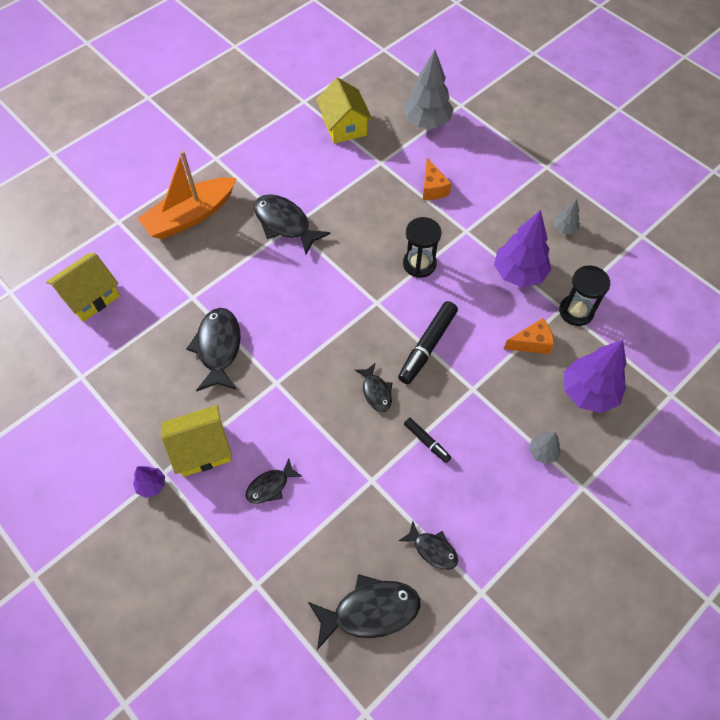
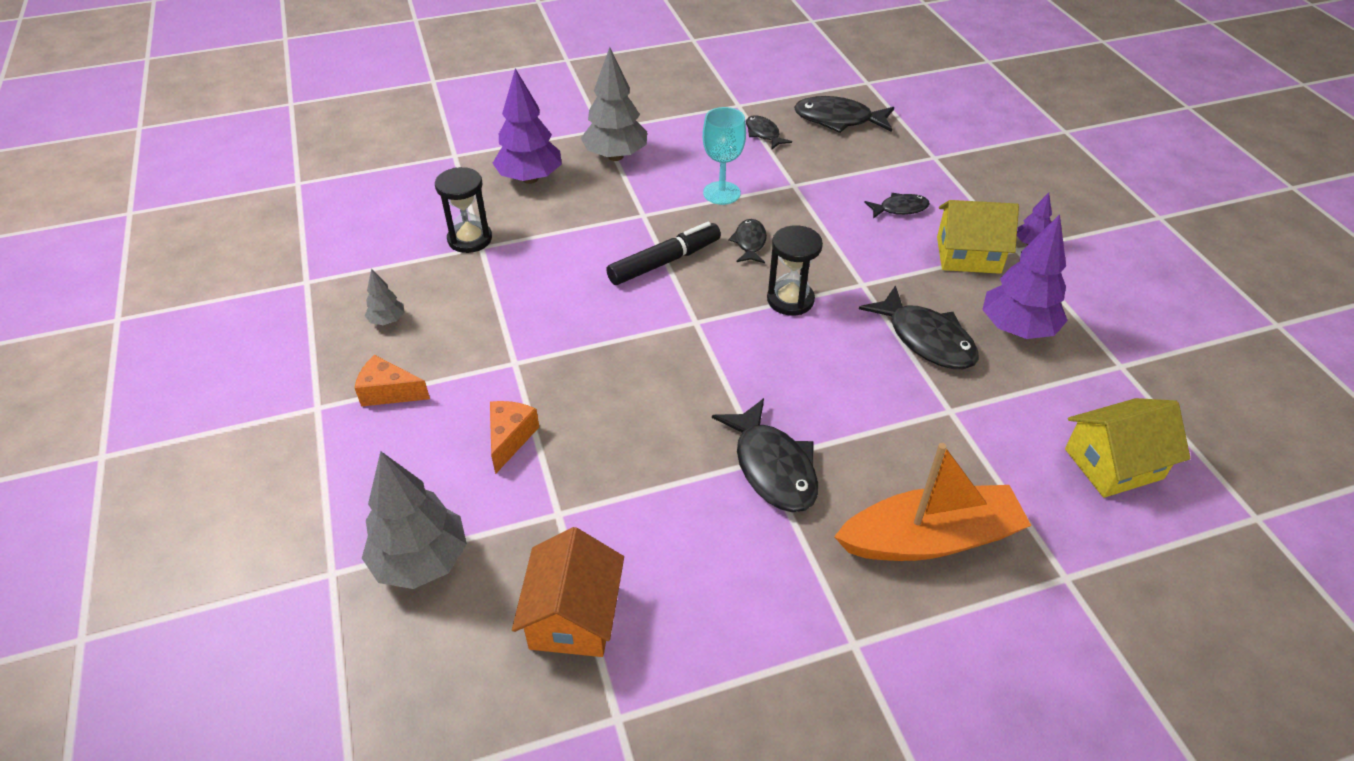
camera: 155 degrees left, 15 degrees down
black fish [187,308,241,391] -> black fish turned 60 degrees counterclockwise [859,285,979,369]
yellow house [316,77,373,144] -> orange house [512,527,624,657]
black hourglass [403,217,441,278] -> black hourglass moved to [767,225,823,315]
black marker [404,418,451,463] -> turquoise goblet [703,107,746,205]
purple tree [494,210,551,287] -> purple tree moved to [982,214,1068,339]
orange cheese [504,318,554,354] -> orange cheese moved to [355,355,430,407]
grey tree [529,432,561,464] -> grey tree [581,47,647,161], size x2.06

